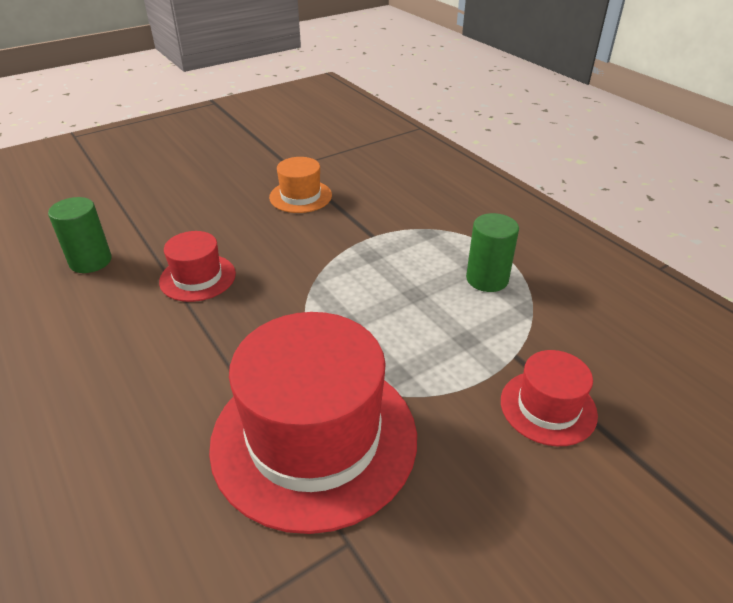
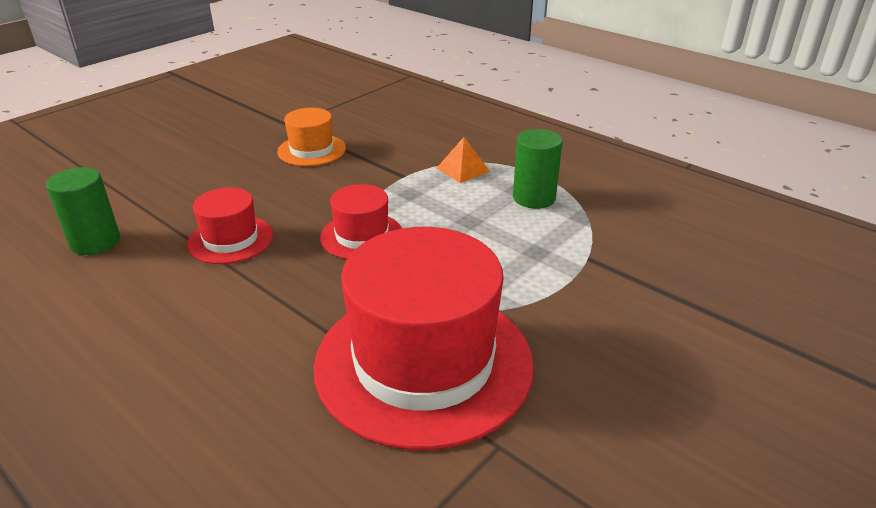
camera: 15 degrees left, 5 degrees down
red hat [501,350,598,446] -> red hat moved to [320,184,402,259]
none -> orange pyramid [437,137,490,183]

